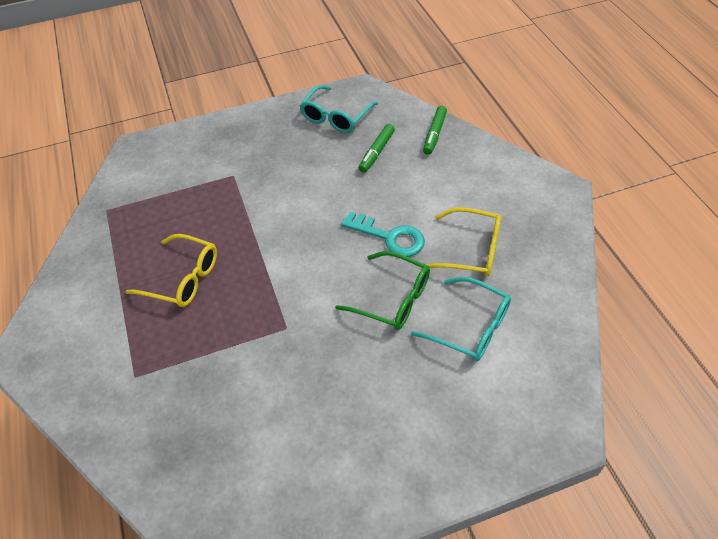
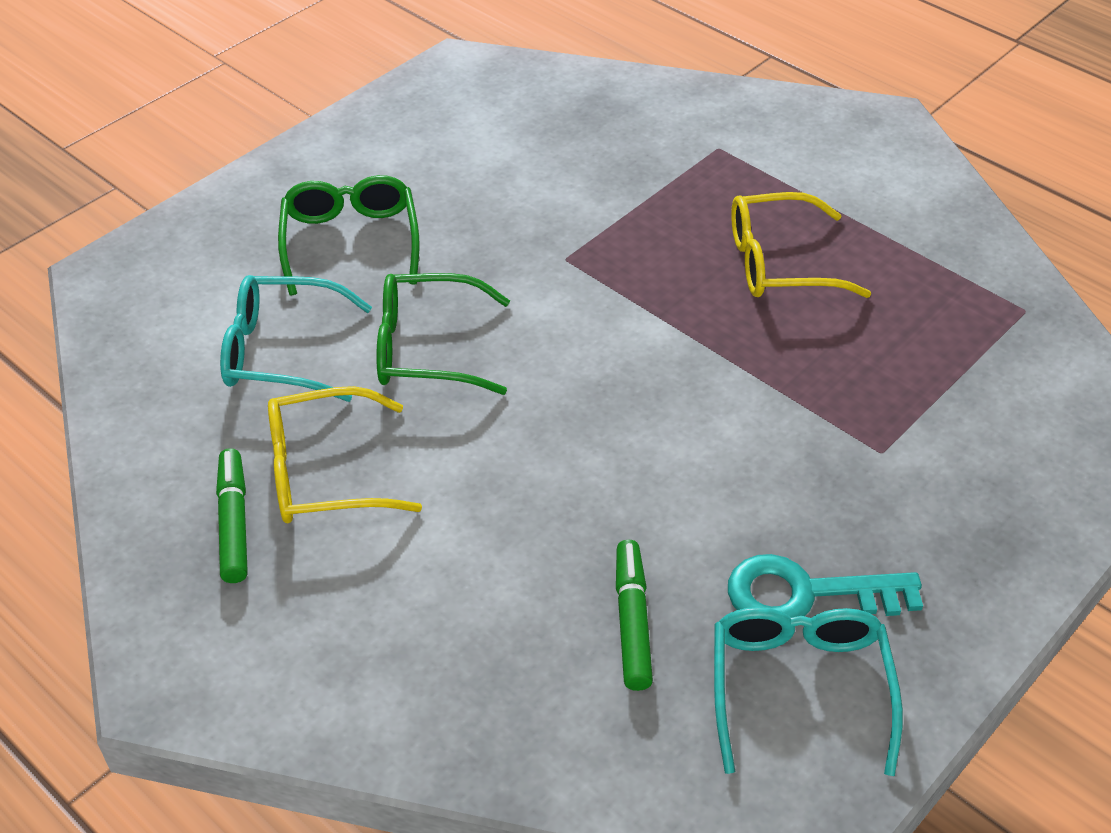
camera: 150 degrees right, 5 degrees down
turquoise key [341,212,425,257] -> turquoise key moved to [728,554,923,618]
green marker [423,106,447,155] -> green marker moved to [216,448,248,583]
none -> green glasses [278,175,419,296]

